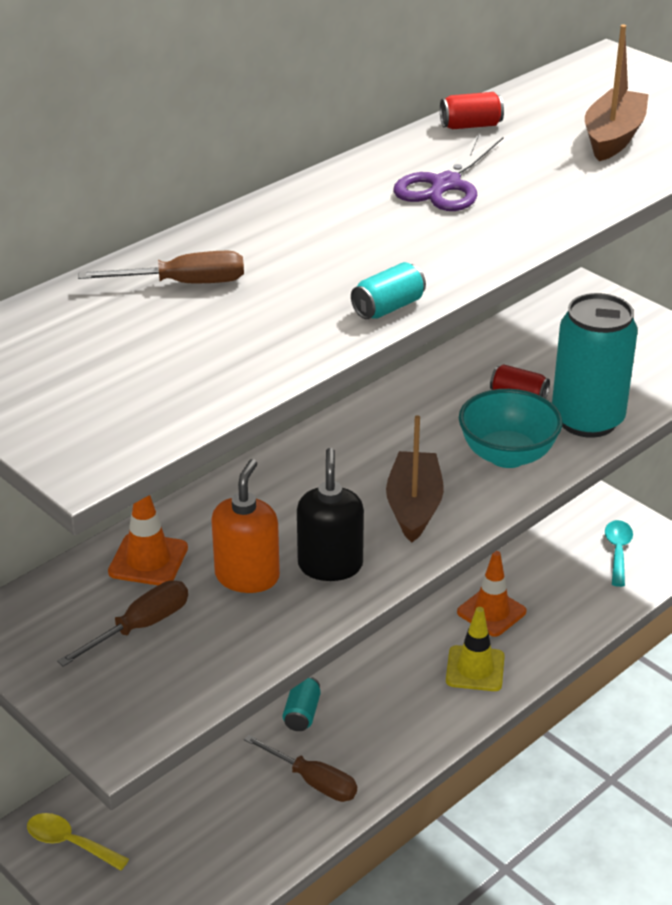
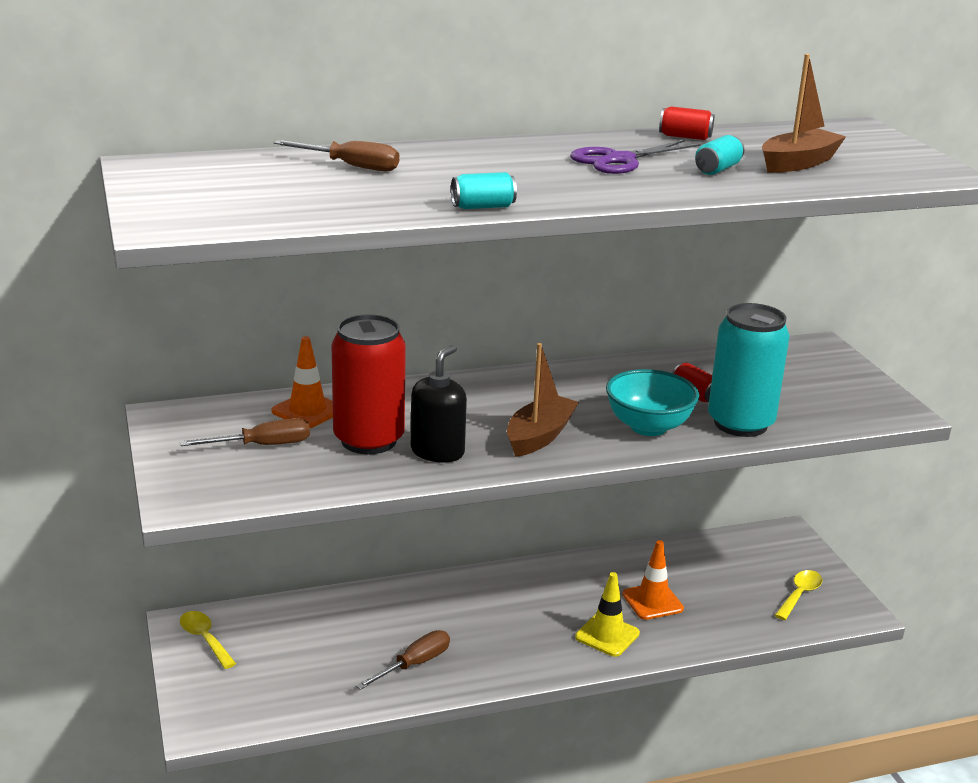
camera: 25 degrees right, 10 degrees down
orange soap dispenser [211,459,280,593] -> red can [332,314,406,454]
brown screwdriver [244,734,357,802] -> brown screwdriver turned 105 degrees counterclockwise [356,630,450,690]
turquoise can [283,676,321,731] -> turquoise can moved to [695,135,744,175]
turquoise spoon [605,520,633,587] -> yellow spoon [775,570,822,620]

